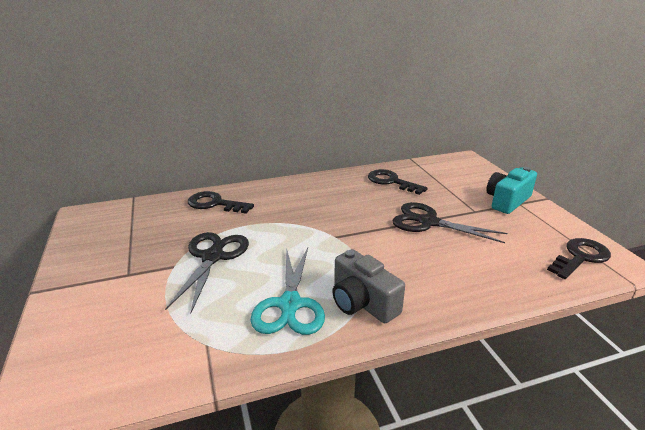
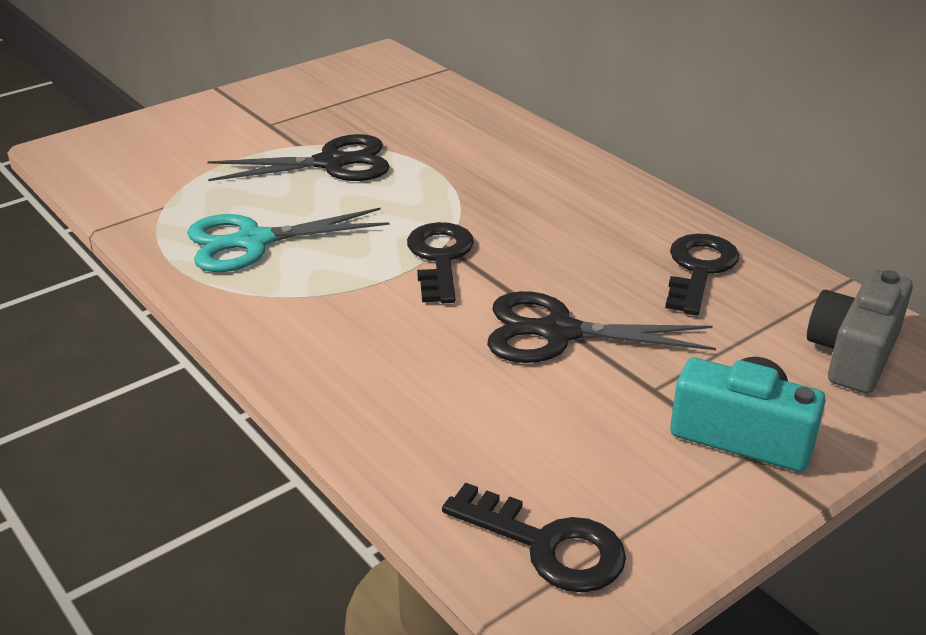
camera: 70 degrees right, 5 degrees up
black key [188,191,254,214] -> black key moved to [407,222,474,303]
grey camera [332,249,405,323] -> grey camera moved to [807,270,913,394]
black scissors [392,202,507,243] -> black scissors turned 90 degrees counterclockwise [487,291,716,363]

